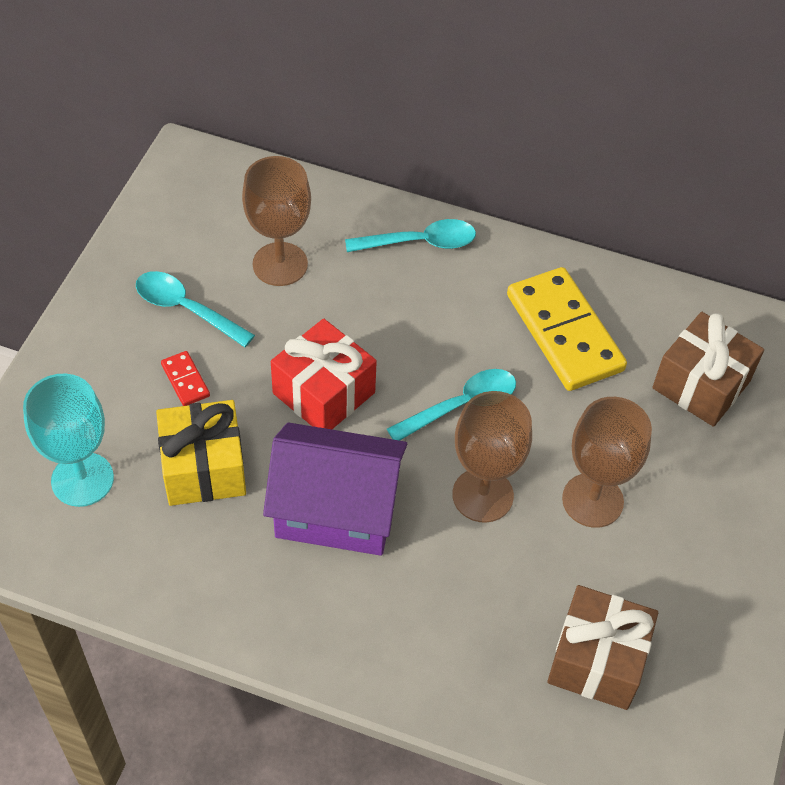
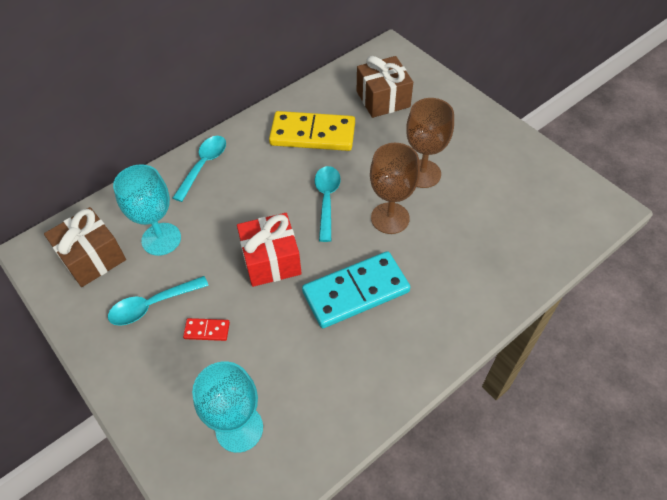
camera: 55 degrees left, 0 degrees up
yellow gift [156,400,246,506] -> none
brown goblet [242,156,311,286] -> turquoise goblet [113,164,181,256]
purple house [263,422,407,556] -> turquoise domino [302,251,410,328]
brown gift [547,585,658,710] -> brown gift moved to [44,207,126,287]

